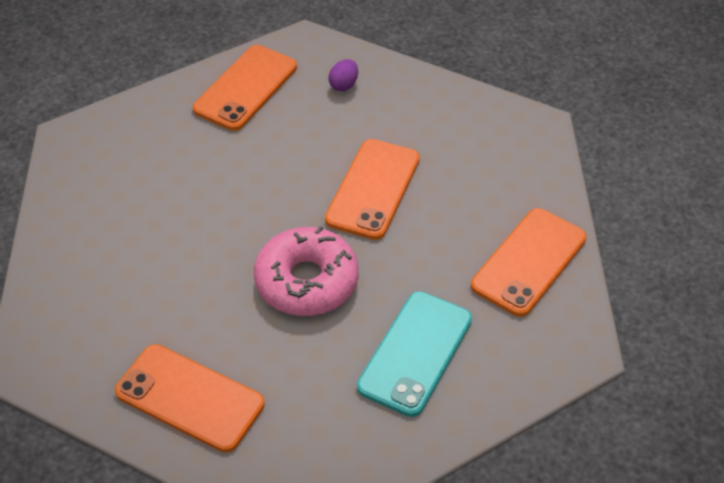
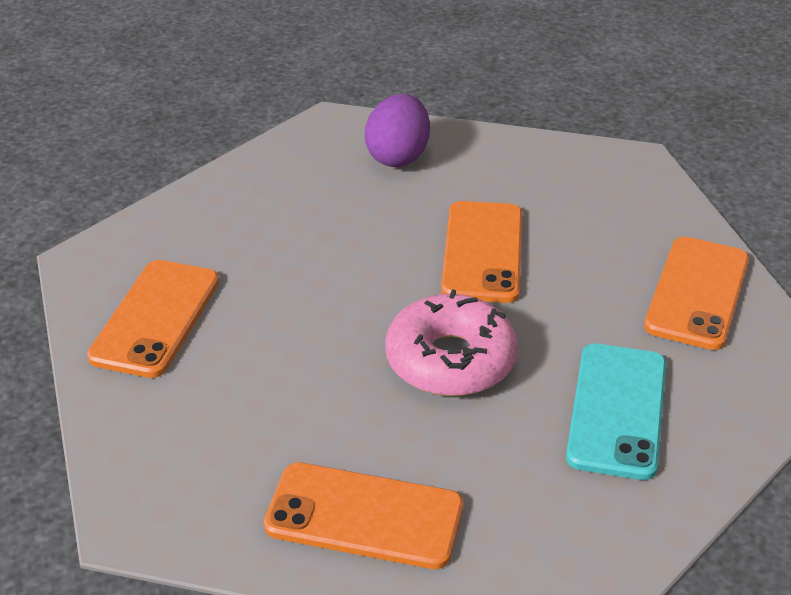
camera: 15 degrees left, 10 degrees down
orange phone [193,45,297,131] -> orange phone moved to [87,260,219,378]
purple egg [328,59,358,91] -> purple egg [365,94,430,167], size x1.93

